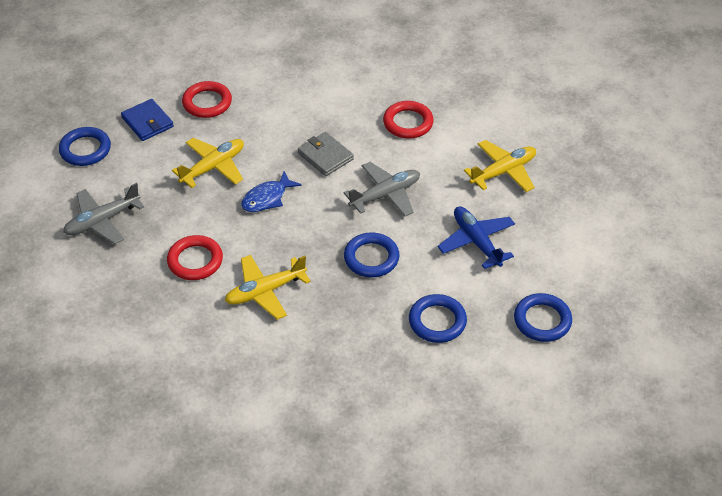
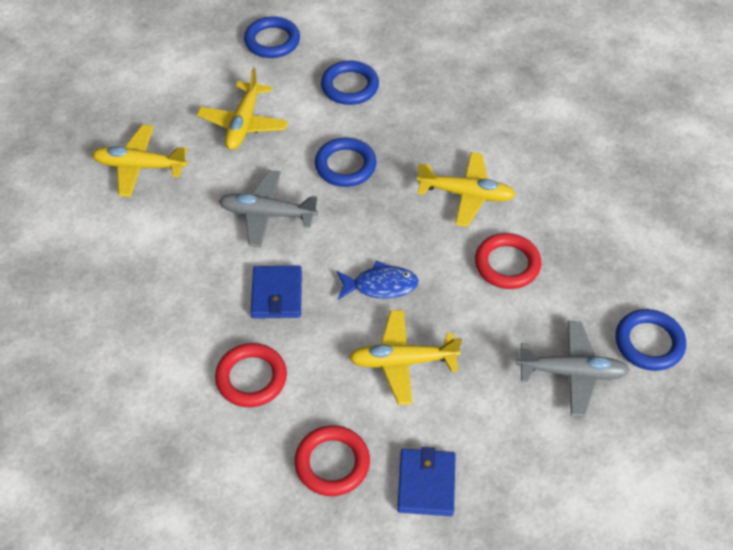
camera: 140 degrees left, 5 degrees up
blue ring [59,127,111,166] -> blue ring moved to [615,309,686,371]
grey wallet [298,132,354,176] -> blue wallet [251,266,302,318]
red ring [383,101,434,138] -> red ring moved to [215,343,287,407]
blue plane [438,207,515,269] -> yellow plane [197,68,288,150]

